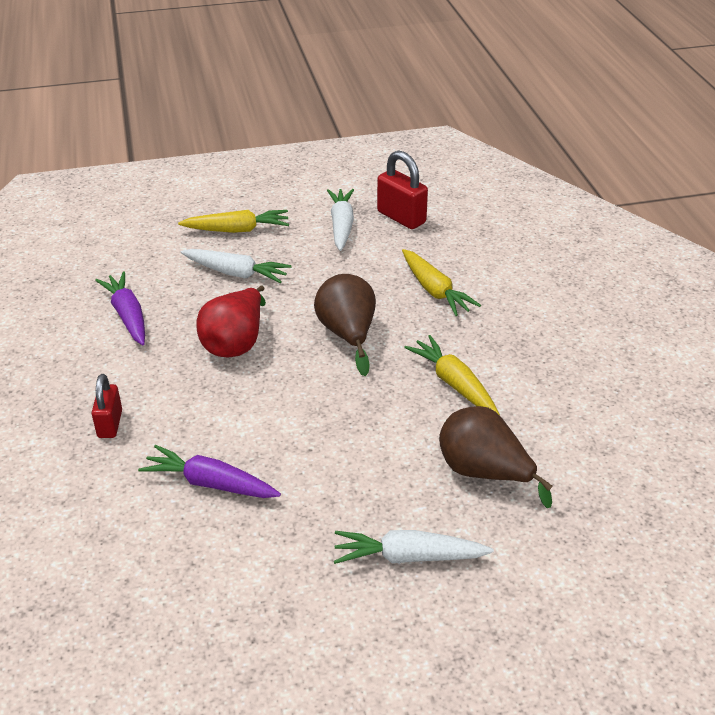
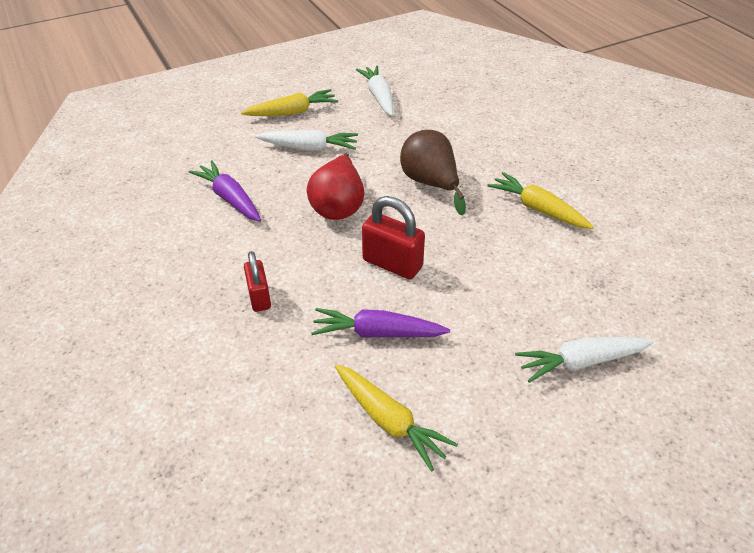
camera: 15 degrees left, 5 degrees up
red padlock [377,150,428,229] -> red padlock moved to [362,196,425,279]
yellow carrot [402,249,481,316] -> yellow carrot moved to [335,365,458,472]
brown pear [439,406,553,508] -> none

